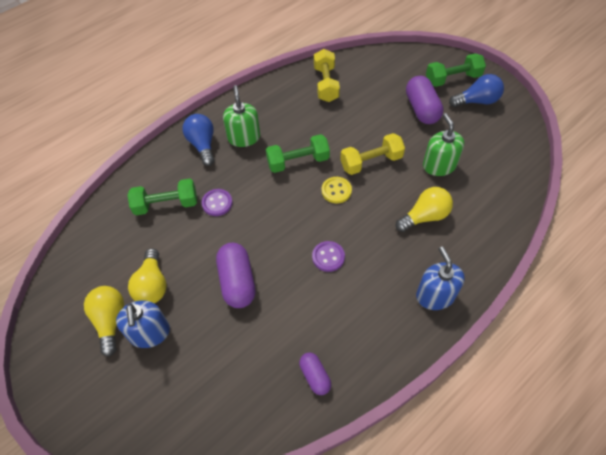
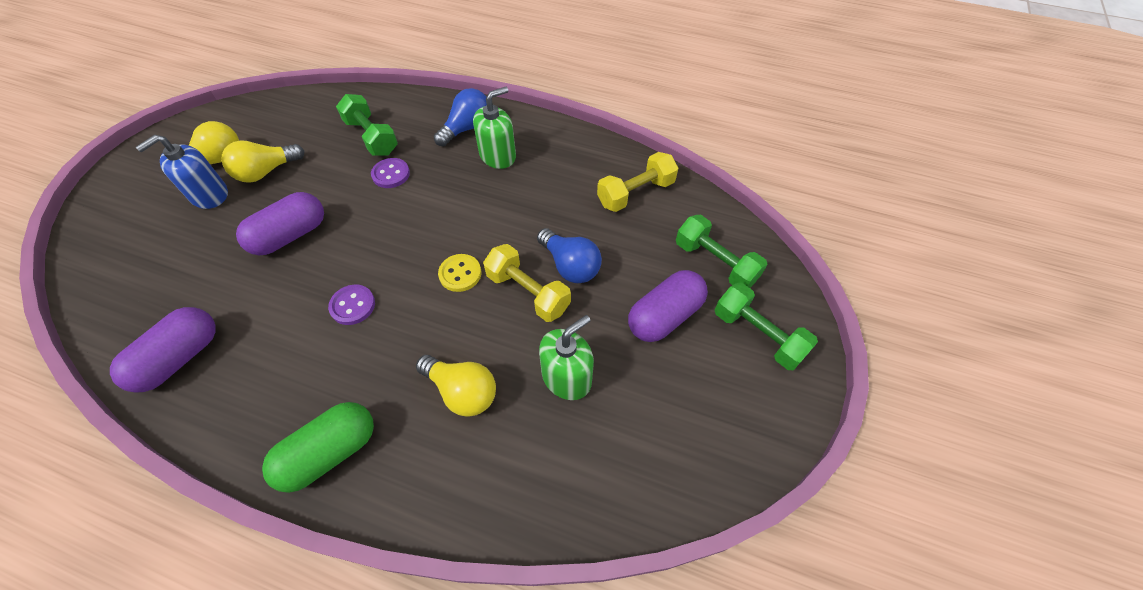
camera: 60 degrees right, 0 degrees up
green dumbbell [266,134,330,173] -> green dumbbell moved to [676,215,768,288]
purple capsule [299,353,331,395] -> purple capsule [110,307,216,393], size x1.73
blue soap dispenser [416,247,465,310] -> green capsule [262,402,374,493]
blue light bulb [449,74,504,107] -> blue light bulb moved to [537,228,602,283]

